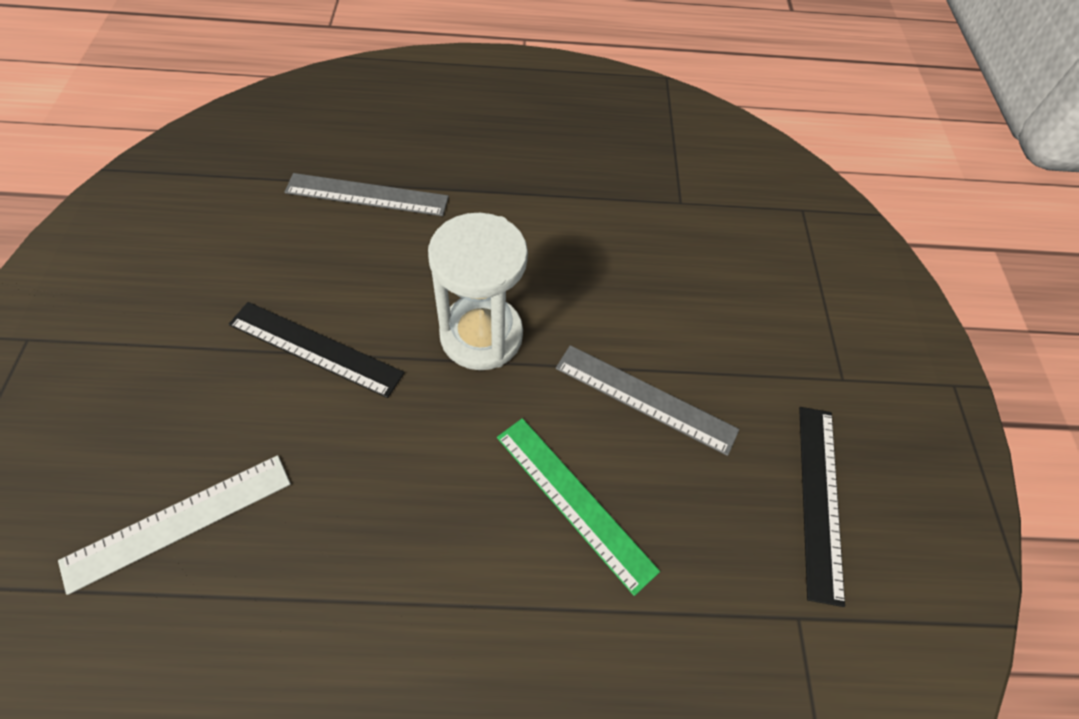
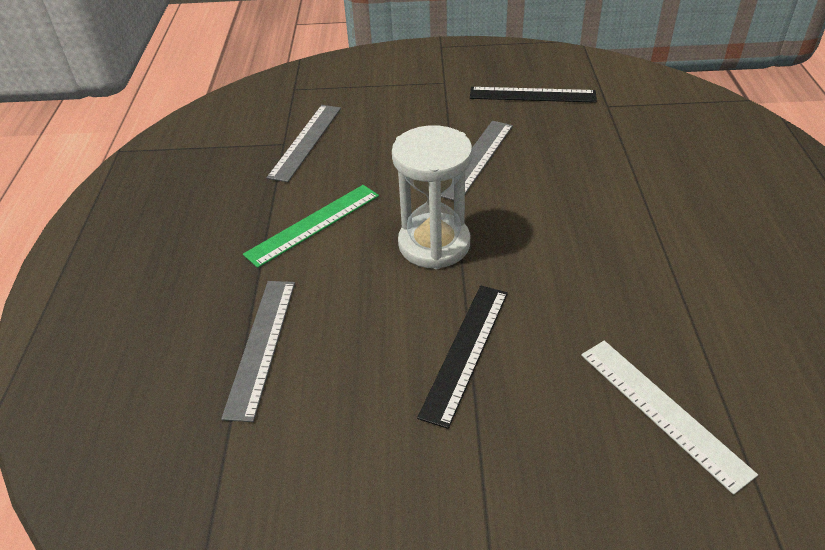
camera: 85 degrees left, 15 degrees down
green ruler [497,418,660,596] -> green ruler moved to [243,185,379,268]
none -> grey ruler [267,105,341,182]

